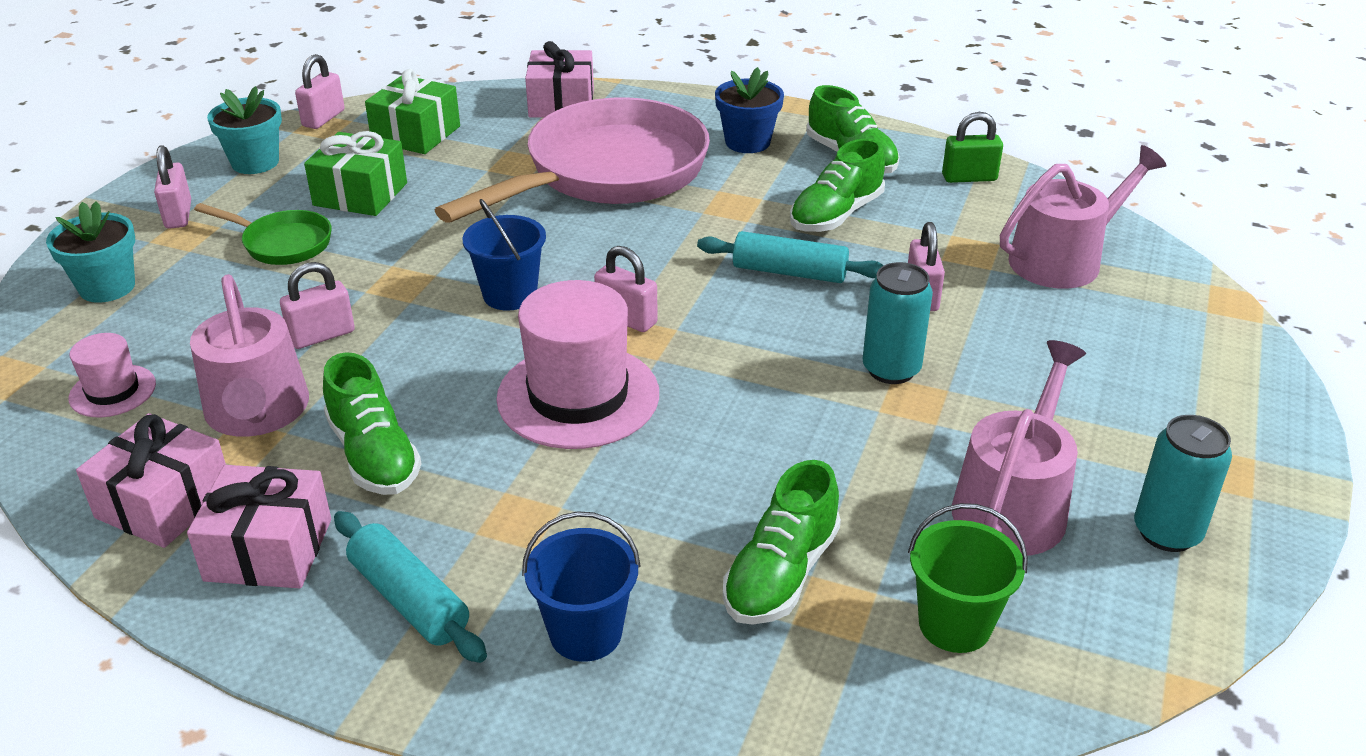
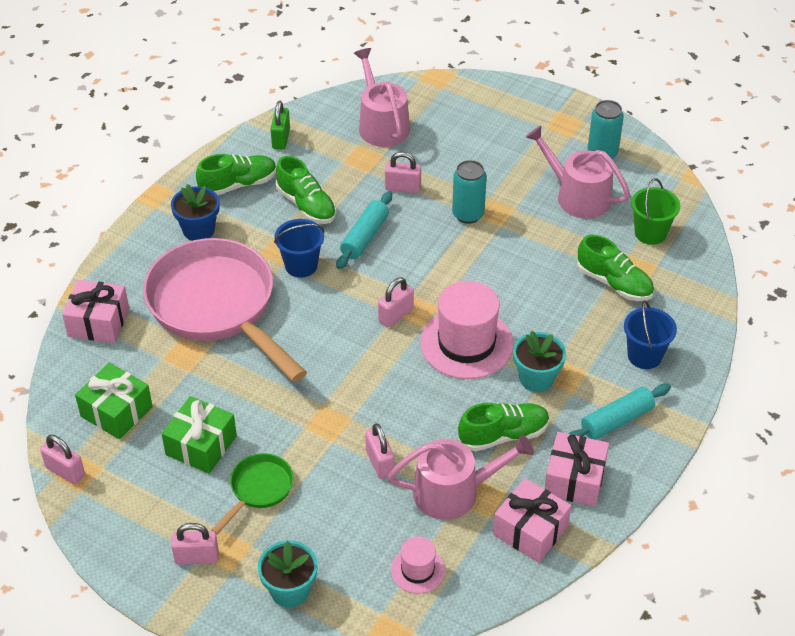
camera: 80 degrees left, 10 degrees up
turquoise flower pot [207,86,282,174] -> turquoise flower pot moved to [513,331,566,392]
blue bucket [463,199,546,311] -> blue bucket moved to [274,219,325,278]

